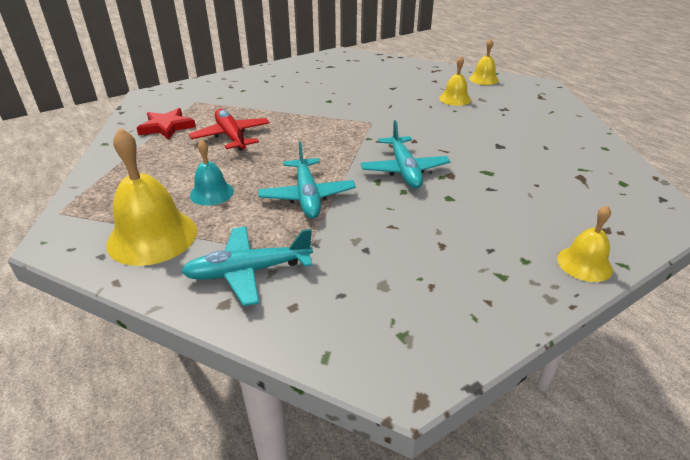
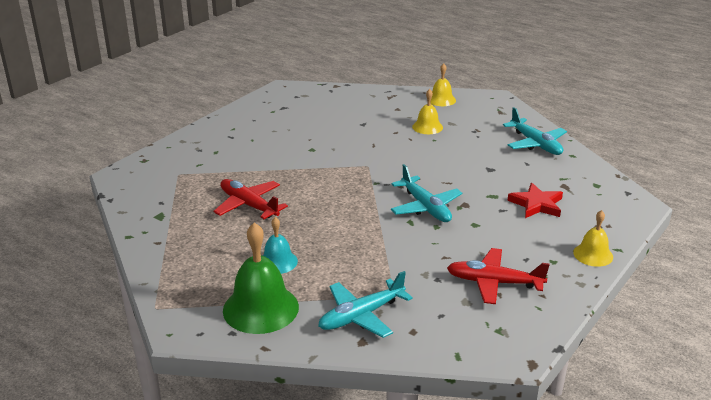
camera: 20 degrees left, 5 degrees down
yellow bell [107,128,197,266] -> green bell [223,222,299,334]
red star [137,108,196,140] -> red star moved to [507,183,563,218]
turquoise plane [258,141,356,219] -> turquoise plane moved to [503,107,567,155]
none -> red plane [447,248,550,304]

